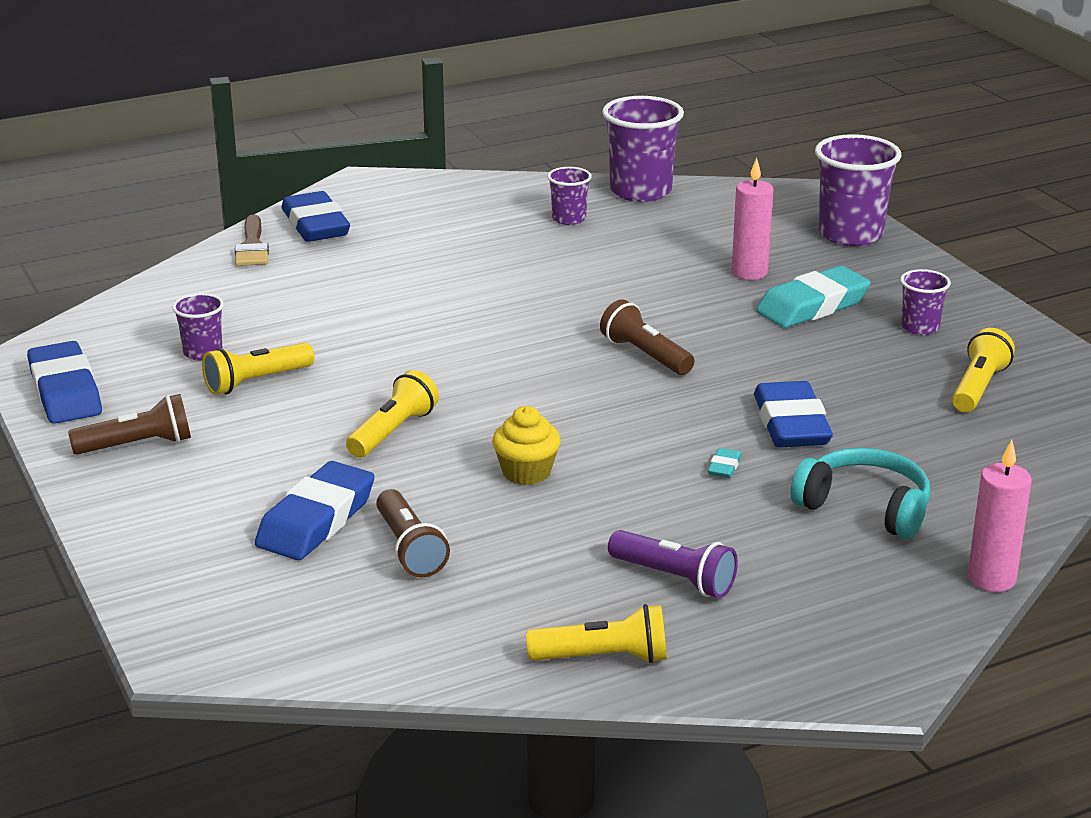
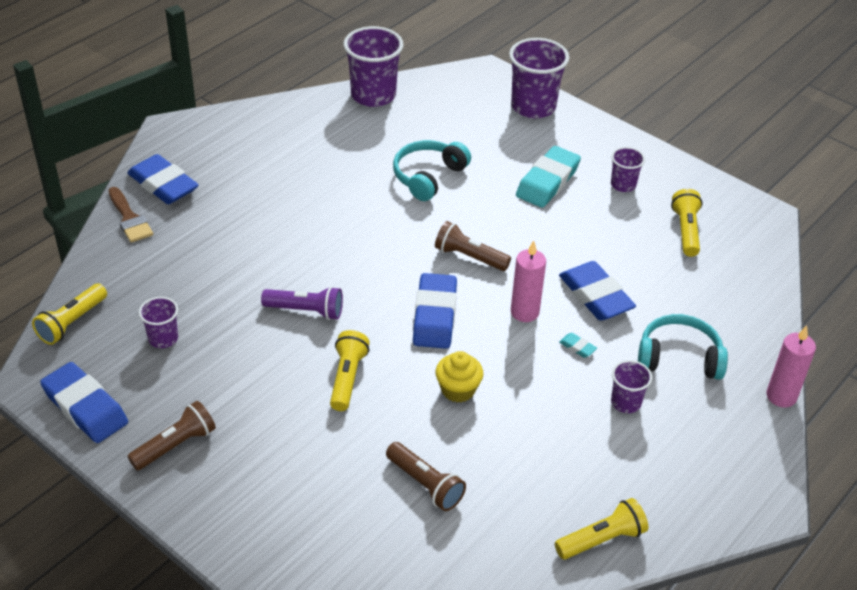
camera: 25 degrees left, 15 degrees up
yellow flashlight [202,343,314,395] -> yellow flashlight moved to [32,283,107,345]
blue eraser [255,461,375,560] -> blue eraser moved to [413,273,457,349]
purple cup [547,167,592,225] -> purple cup moved to [611,360,652,413]
purple flashlight [608,530,738,598] -> purple flashlight moved to [261,286,343,320]
turquoise eraser [708,448,742,478] -> turquoise eraser turned 45 degrees counterclockwise [559,333,597,358]
pink candle [732,158,774,280] -> pink candle moved to [511,240,546,322]
none -> turquoise headphones [393,140,471,201]

